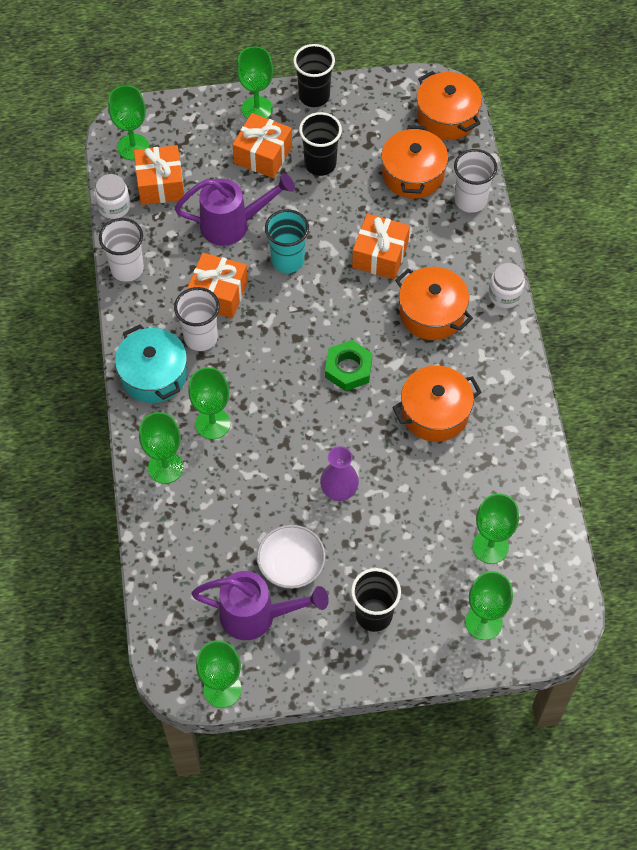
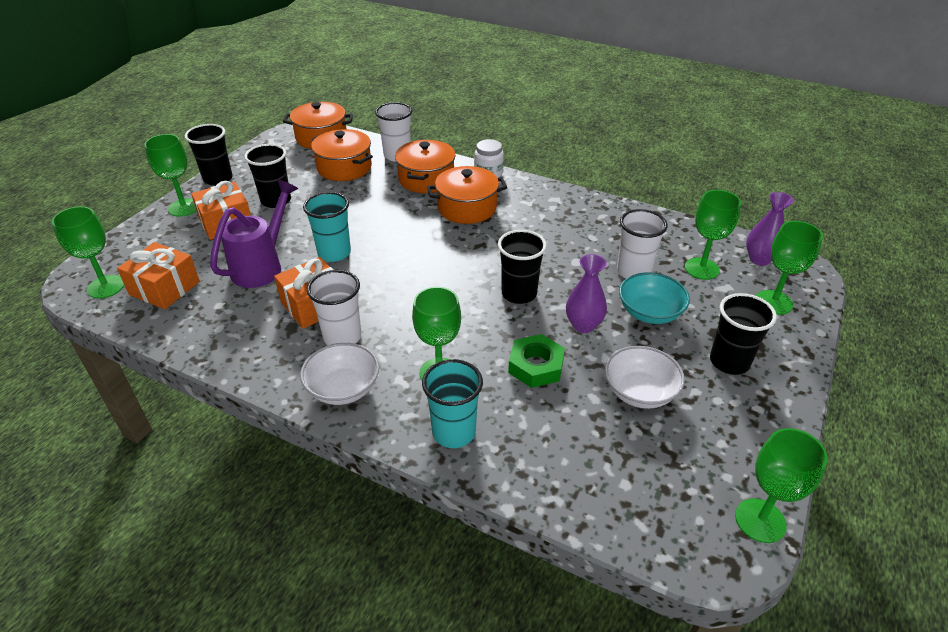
camera: 55 degrees left, 20 degrees down
white jar [95,174,130,219] -> none
white cup [99,218,144,282] -> white cup moved to [617,209,668,279]
turquoise pot [115,324,187,403] -> white bowl [300,343,379,405]
green goblet [139,412,184,484] -> turquoise cup [422,359,483,448]
purple watering can [191,571,329,640] -> none
green nut [325,340,373,391] -> green nut moved to [508,334,565,388]
orange gift [352,214,410,280] -> none
orange pot [392,365,482,442] -> orange pot moved to [395,140,456,193]
none -> black cup [498,230,547,304]
none -> turquoise bowl [619,272,690,324]
none -> purple vase [746,192,794,266]

